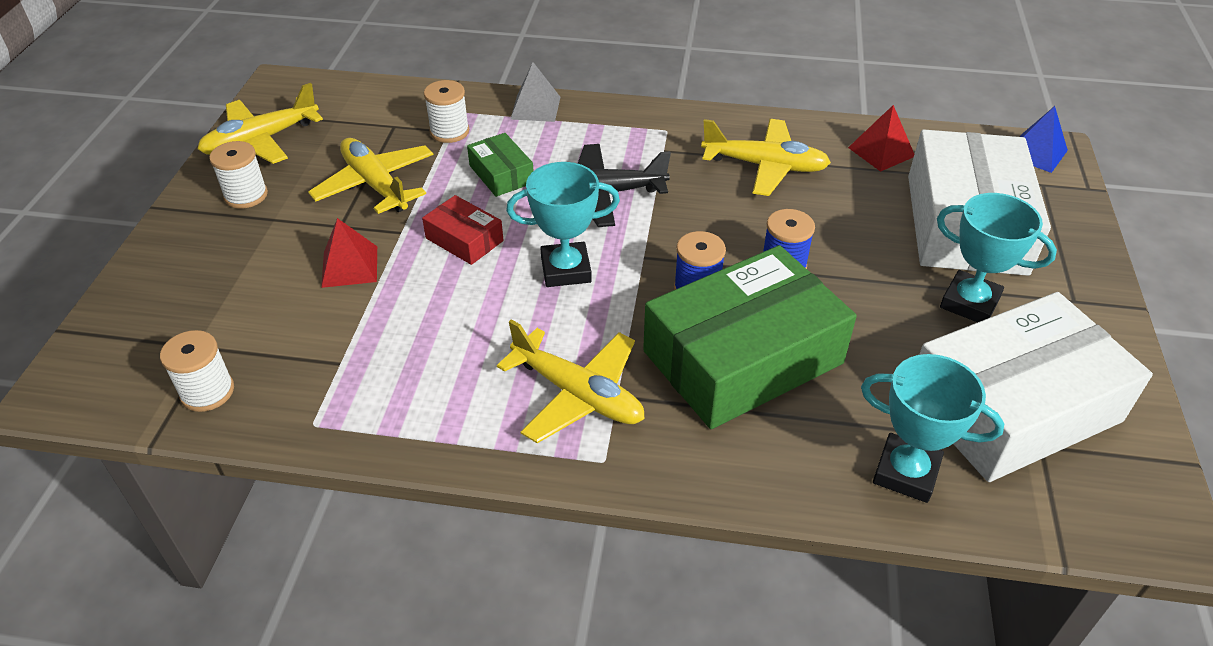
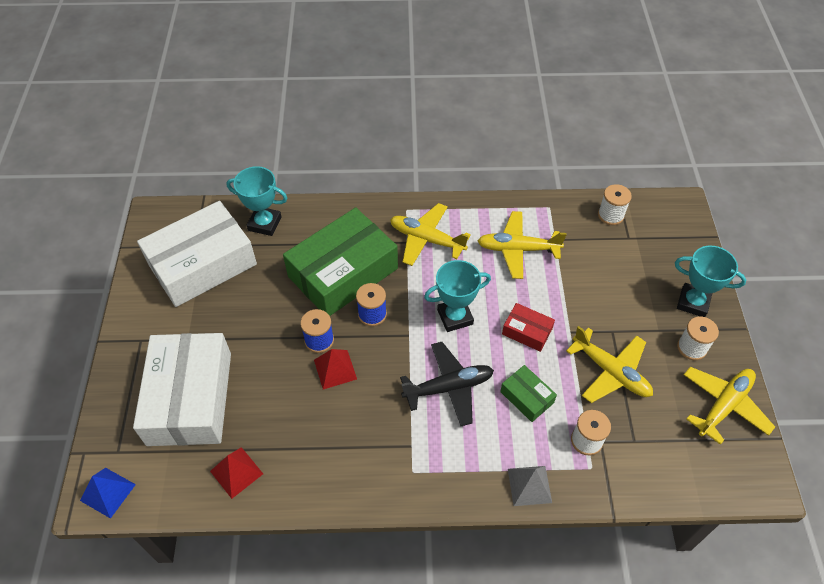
camera: 170 degrees right, 10 degrees up
red pyramid [321,218,377,288] -> red pyramid moved to [314,349,357,390]
yellow plane [701,119,831,196] -> yellow plane moved to [478,211,567,279]
turquoise trophy [937,193,1057,322] -> turquoise trophy moved to [675,246,747,317]

